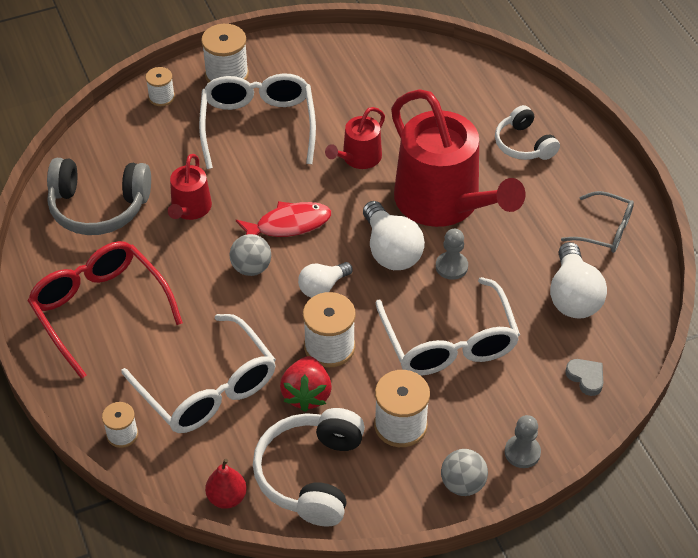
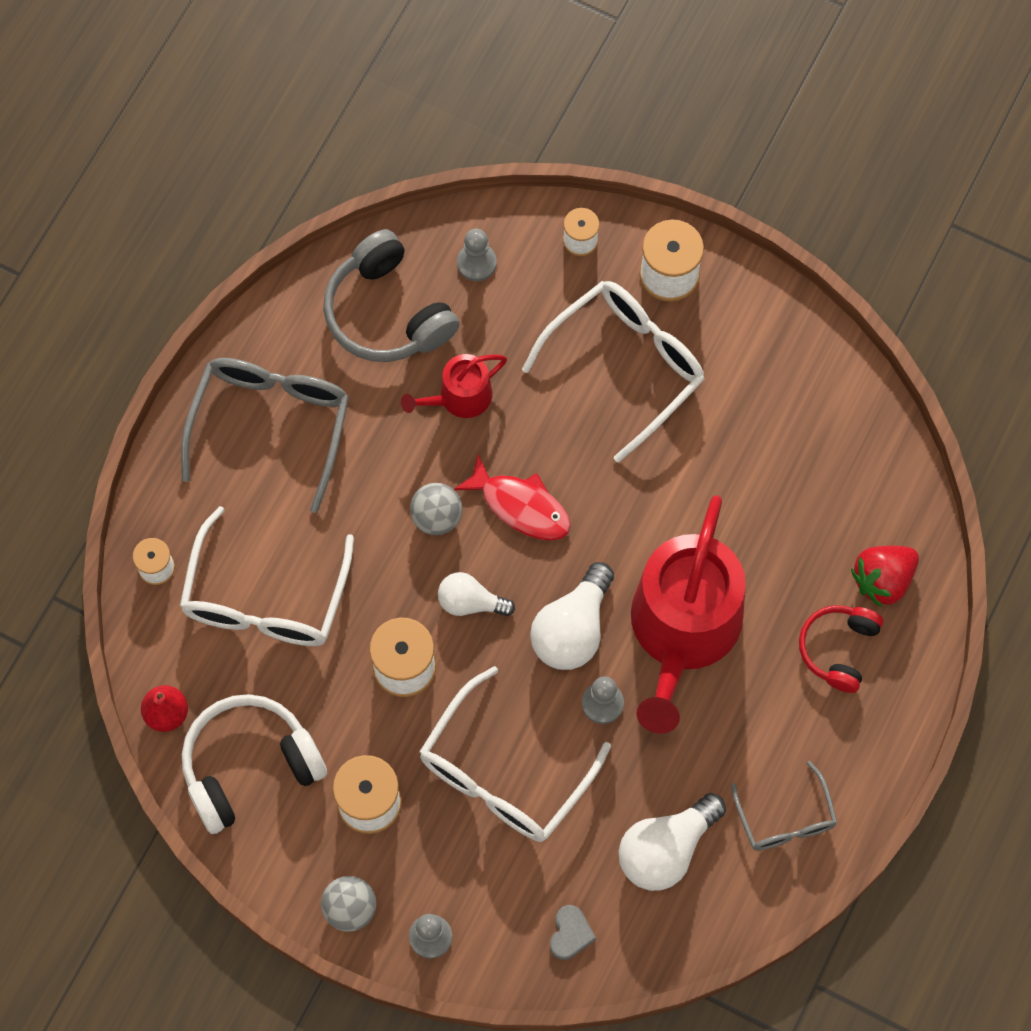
camera: 50 degrees right, 20 degrees up
red glasses [27,241,183,379] -> grey glasses [181,358,349,513]
red strawberry [280,356,332,412] -> red strawberry moved to [851,546,919,607]
red watering can [325,107,385,169] -> none
white headphones [495,105,560,160] -> red headphones [799,605,883,693]
none -> grey pawn [457,229,497,281]

